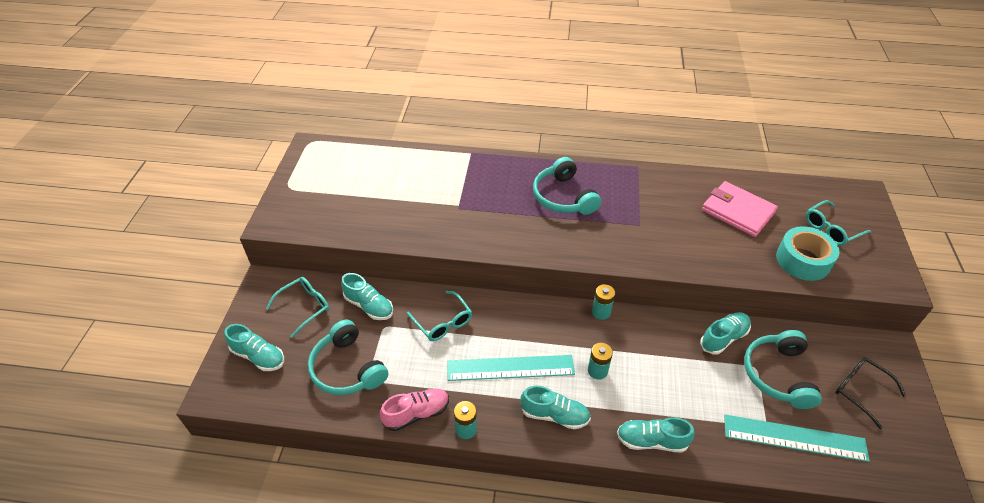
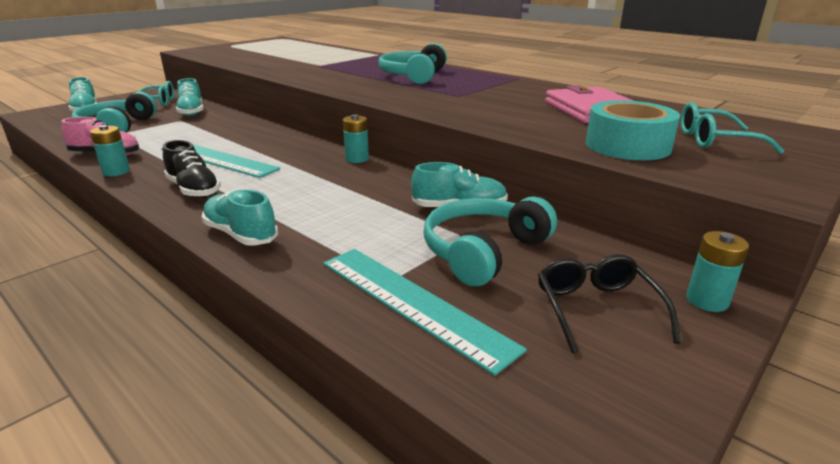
camera: 35 degrees right, 20 degrees down
turquoise glasses [407,291,472,341] -> none
turquoise shoe [521,386,591,429] -> black shoe [163,140,221,198]
turquoise battery [588,343,613,380] -> turquoise battery moved to [686,231,749,312]

